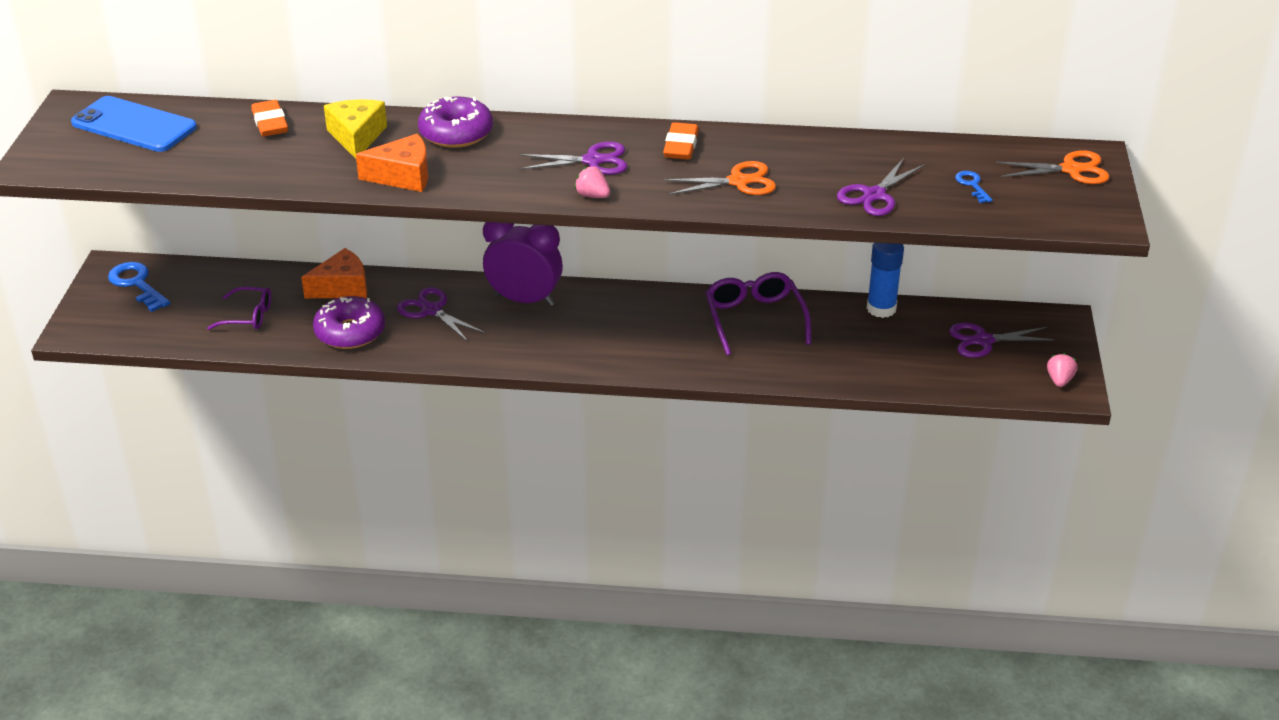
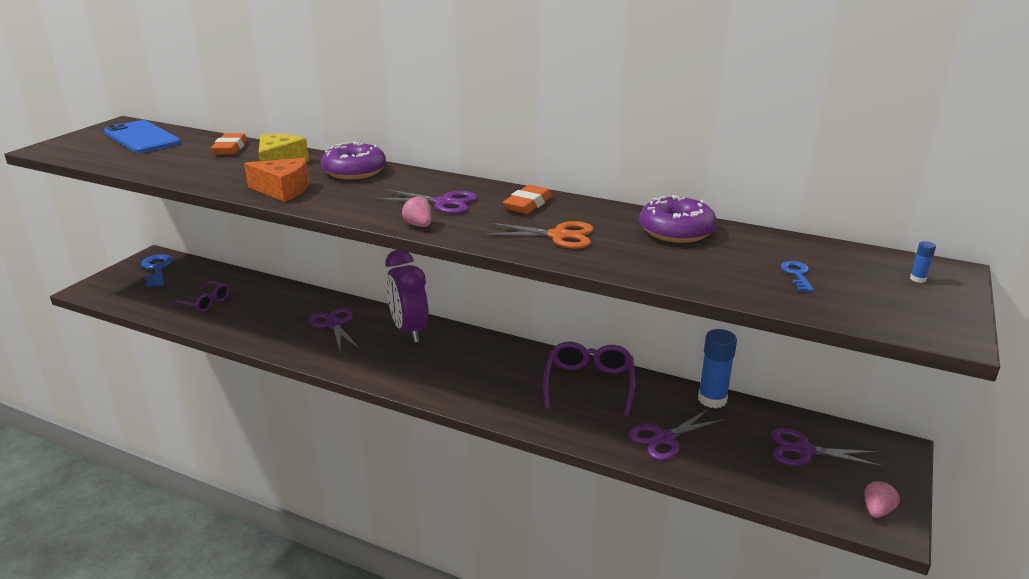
camera: 20 degrees right, 10 degrees down
orange cheese [301,248,367,298] -> none
purple donut [313,296,385,349] -> purple donut moved to [639,195,717,243]
purple clock [483,222,563,306] -> purple clock turned 150 degrees counterclockwise [386,250,429,343]
purple scissors [837,158,925,216] -> purple scissors moved to [629,409,724,460]
orange scissors [996,150,1109,184] -> blue glue stick [910,241,936,283]

